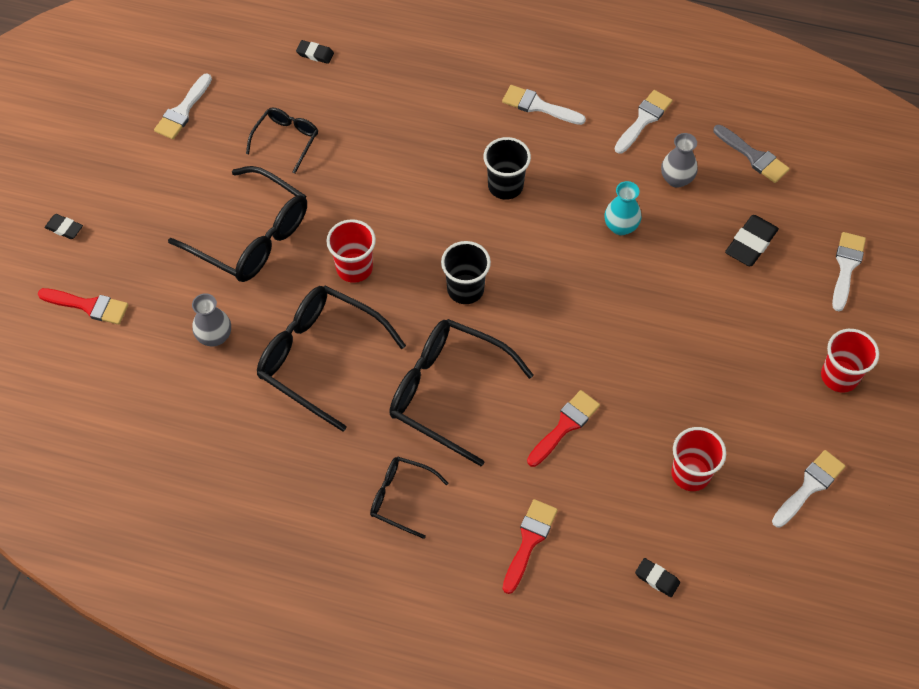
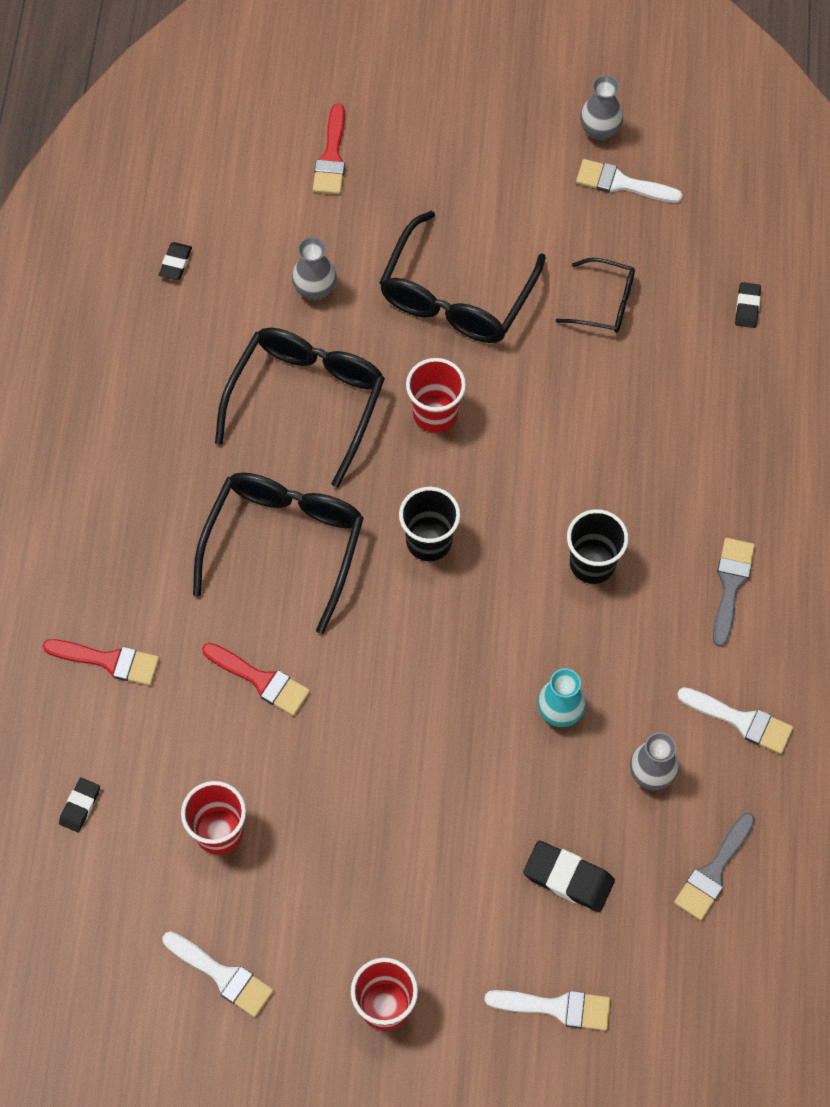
camera: 80 degrees right, 5 degrees up
black eraser [44,214,83,239] -> black eraser moved to [159,242,192,280]
black glasses [370,456,449,539] -> none
white brush [502,85,586,125] -> grey brush [713,538,755,647]
none -> grey vase [580,75,623,140]

